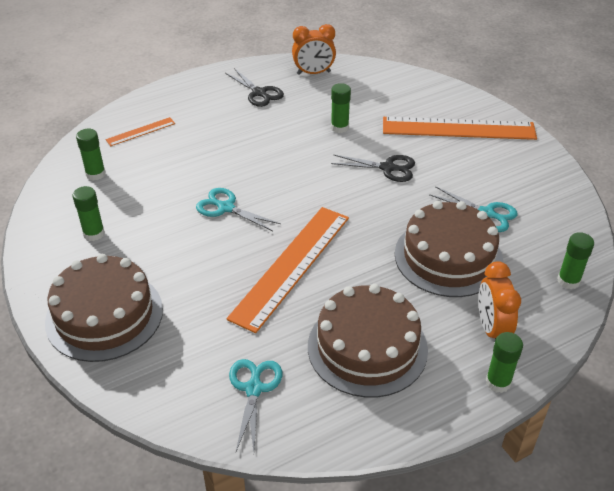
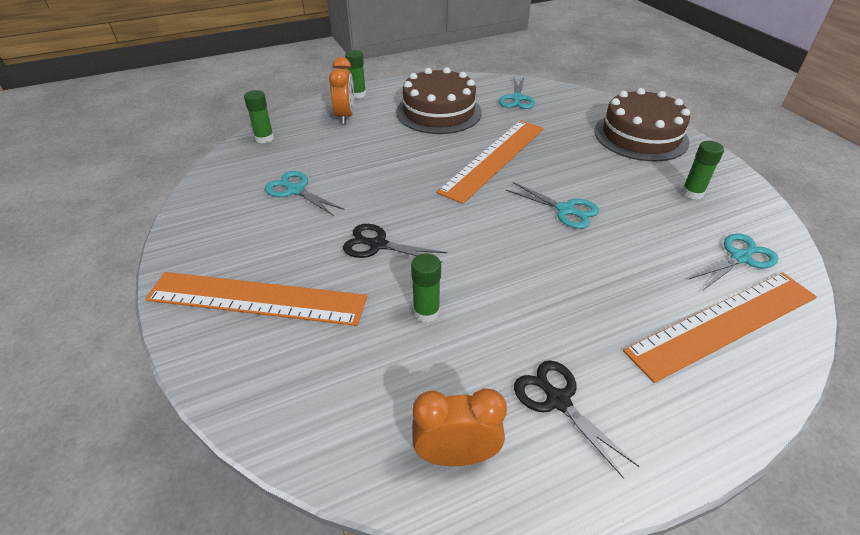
camera: 175 degrees left, 0 degrees up
green glue stick [76,129,106,181] -> turquoise scissors [689,233,778,290]
orange ruler [106,117,175,146] -> orange ruler [623,272,817,383], size x2.17
brown cake [395,201,503,297] -> none

